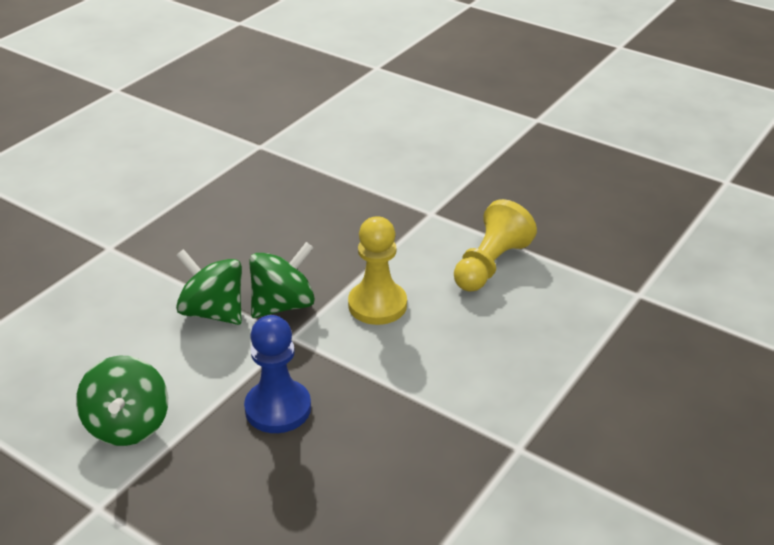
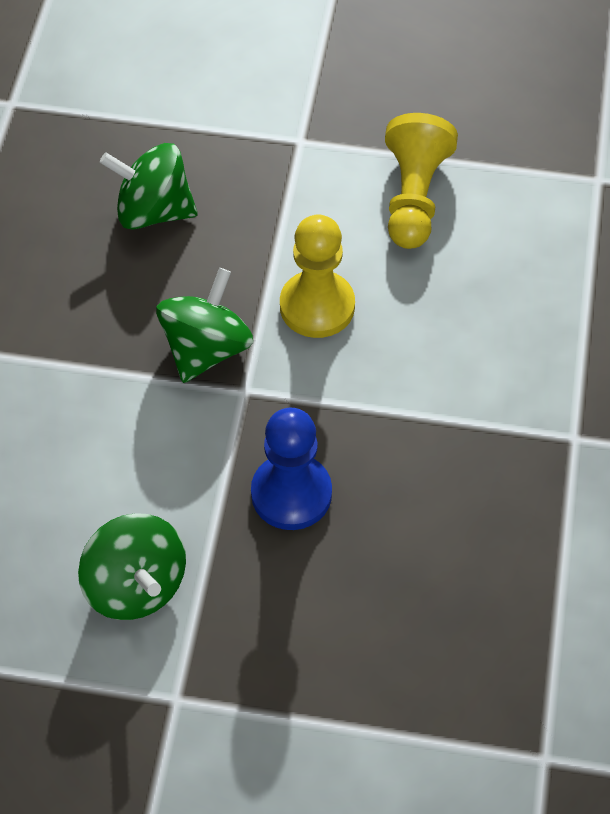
camera: 25 degrees left, 20 degrees up
green spinning top [176,249,242,325] -> green spinning top moved to [100,143,198,230]

